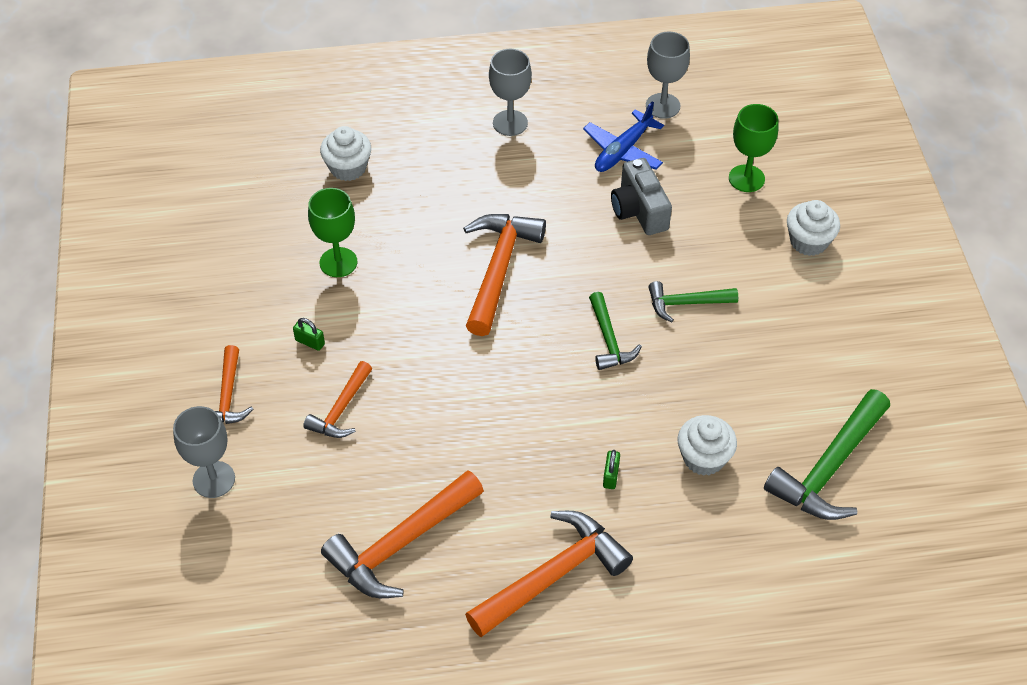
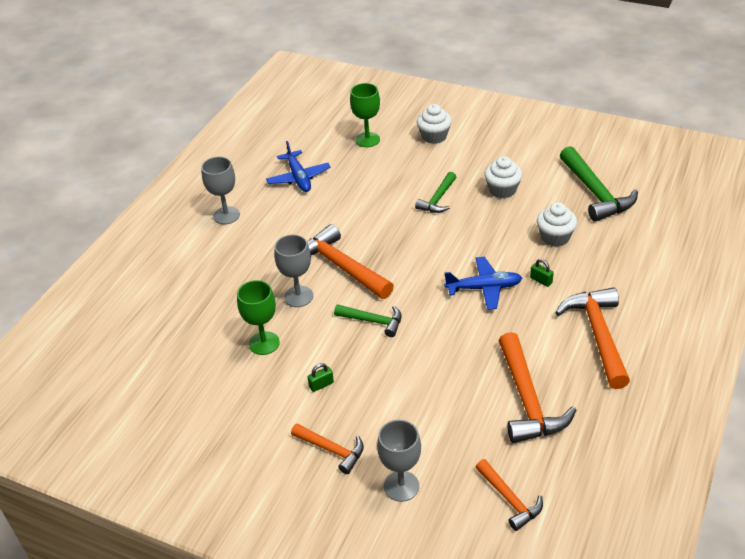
camera: 55 degrees left, 10 degrees down
orange hammer [303,361,372,438] -> orange hammer moved to [476,459,543,531]
white cupcake [320,126,371,181] -> white cupcake moved to [484,156,522,198]
green hammer [589,292,642,370] -> green hammer moved to [334,304,402,337]
grey camera [611,158,672,235] -> none
grey goblet [646,31,690,119] -> grey goblet moved to [274,235,313,307]
none -> blue plane [444,257,522,310]

